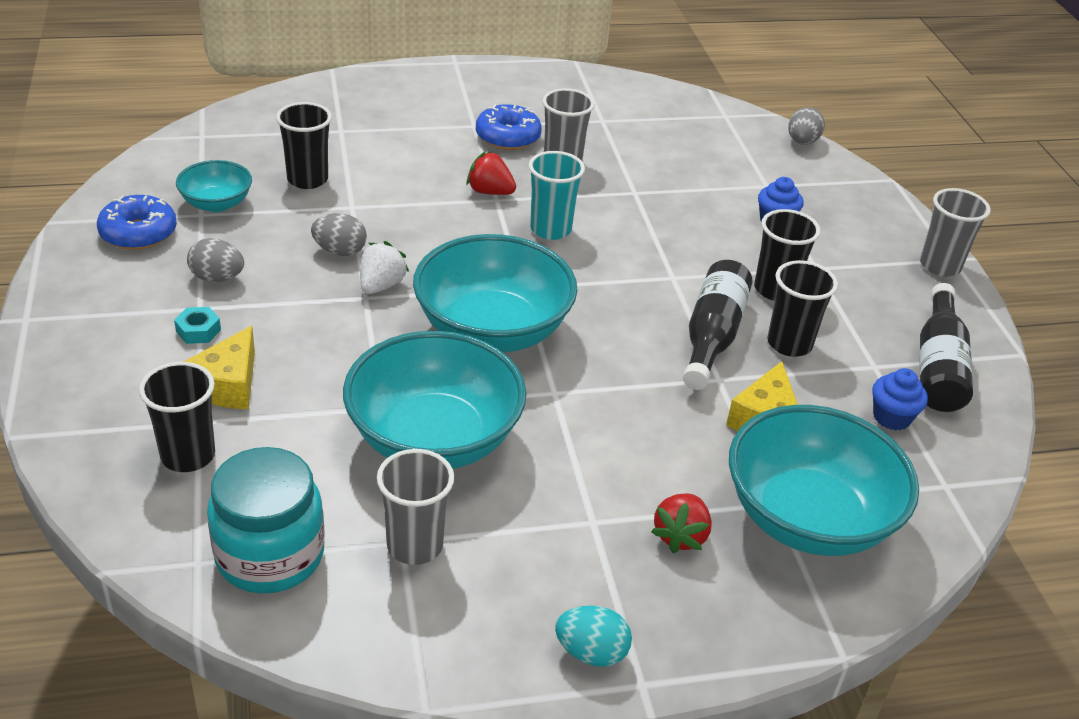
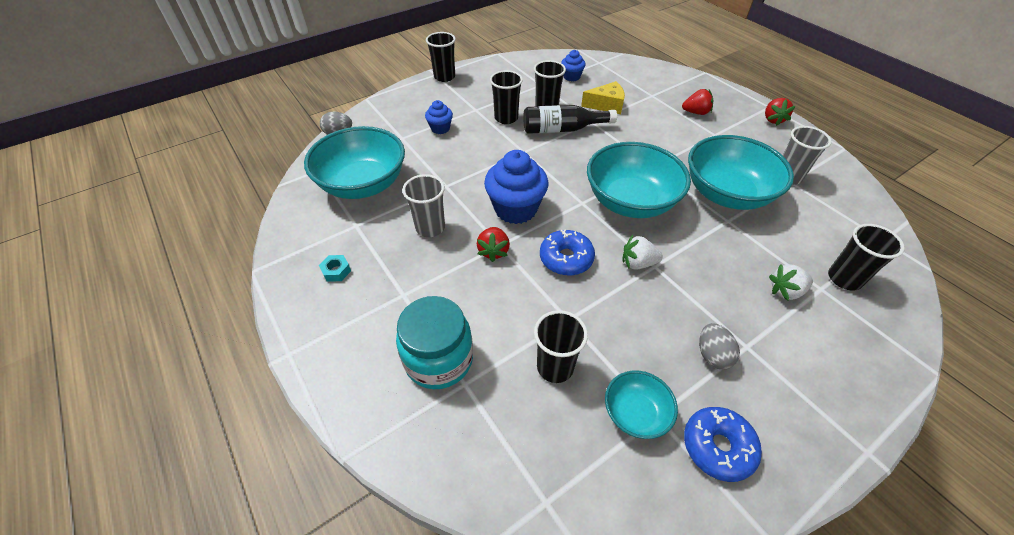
camera: 110 degrees left, 10 degrees up
turquoise nut [174,307,221,344] -> turquoise nut moved to [319,255,351,282]
yellow cheese [184,326,255,409] -> white strawberry [769,264,813,301]
turquoise jar [207,447,325,593] -> turquoise jar moved to [396,296,473,389]
grey egg [311,213,367,256] -> none
blue donut [476,104,542,150] -> blue donut moved to [540,230,595,276]
turquoise cup [529,151,585,240] -> blue cupcake [484,150,548,224]
turquoise egg [555,606,632,667] -> red strawberry [765,98,796,126]
turquoise bowl [729,405,919,556] -> turquoise bowl moved to [304,126,405,199]
grey cup [920,188,991,277] -> black cup [426,32,456,82]
black bottle [920,283,973,412] -> none

